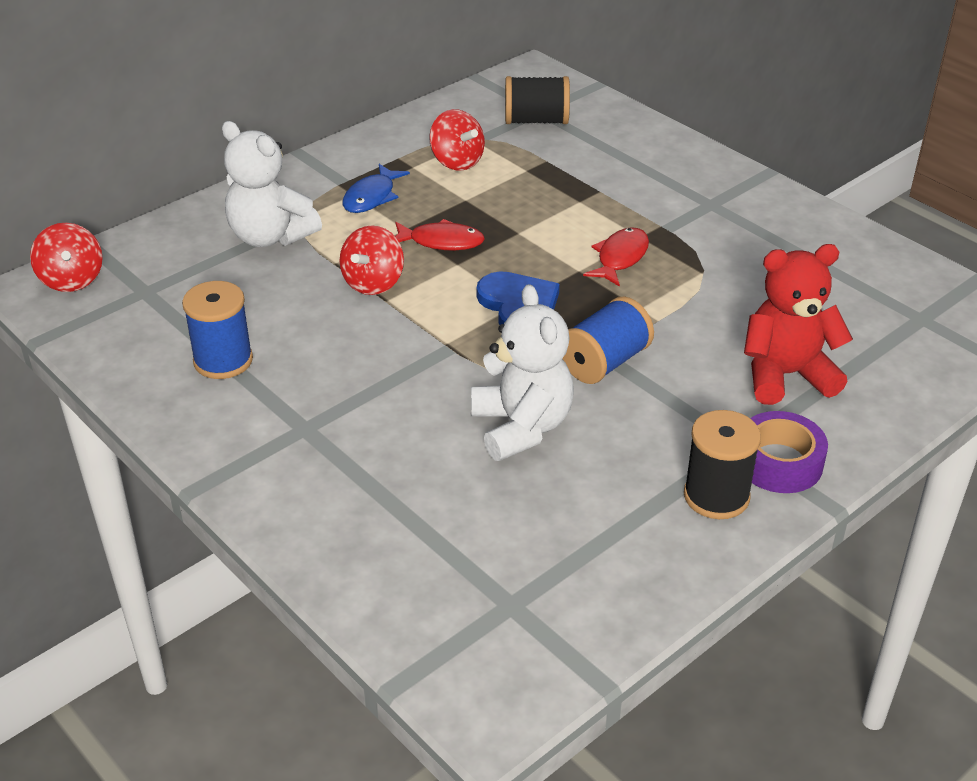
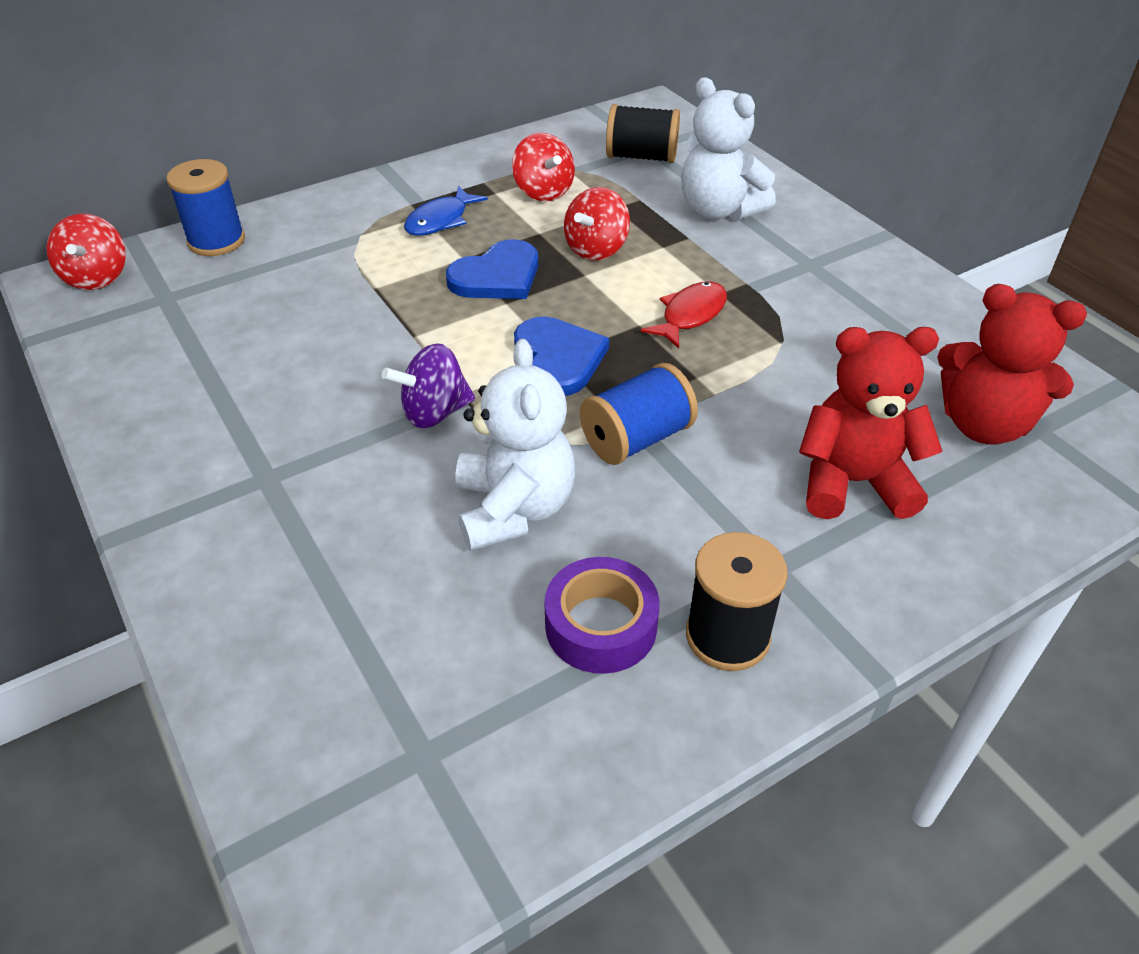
camera: 10 degrees right, 5 degrees up
blue spool [182,281,253,379] -> blue spool moved to [166,159,245,256]
white teddy bear [222,121,322,247] -> white teddy bear moved to [681,77,776,221]
red spinning top [339,225,404,295] -> red spinning top moved to [564,187,630,260]
red fish [395,219,485,251] -> blue heart [446,239,538,299]
purple tape [750,411,828,493] -> purple tape moved to [545,557,660,674]
none -> purple spinning top [382,343,475,429]
none -> red teddy bear [937,284,1087,445]

